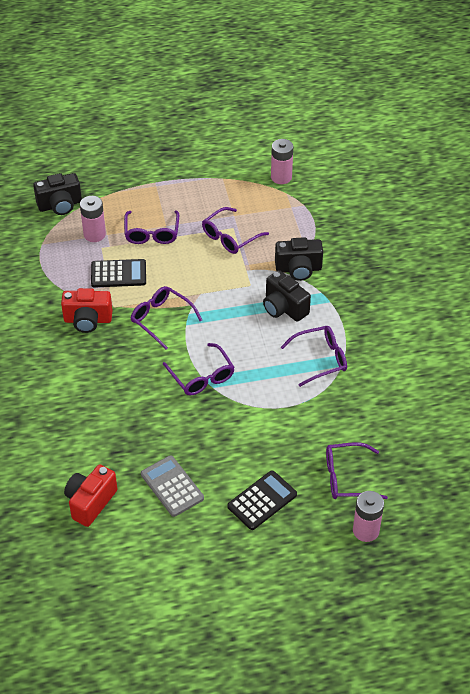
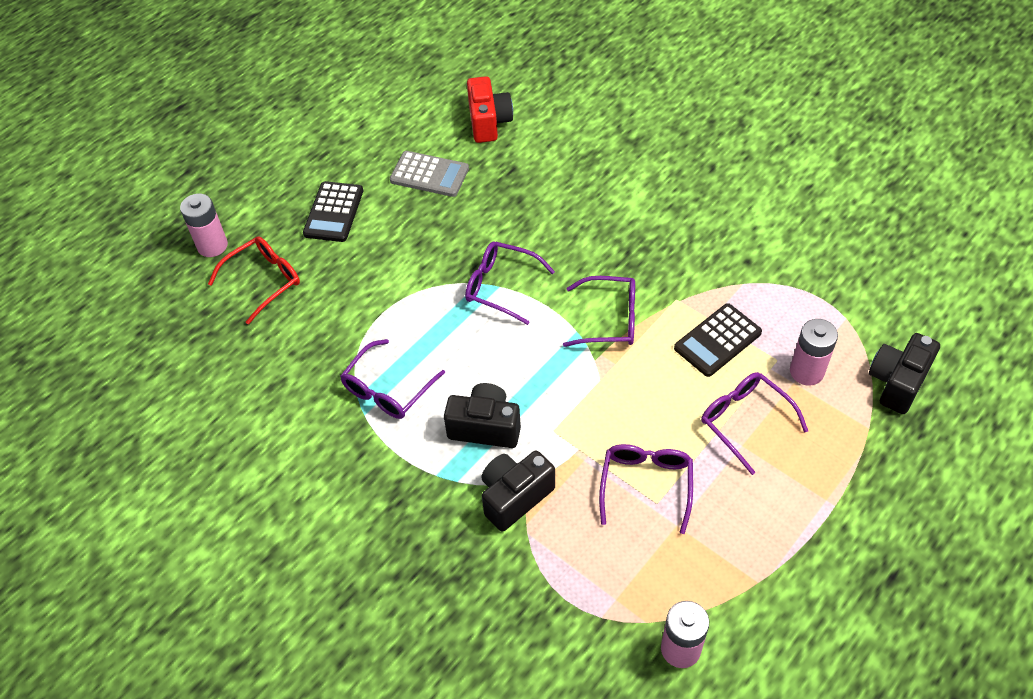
camera: 145 degrees right, 5 degrees up
red camera [61,288,112,333] -> none
purple glasses [326,442,388,499] -> red glasses [208,237,300,325]

